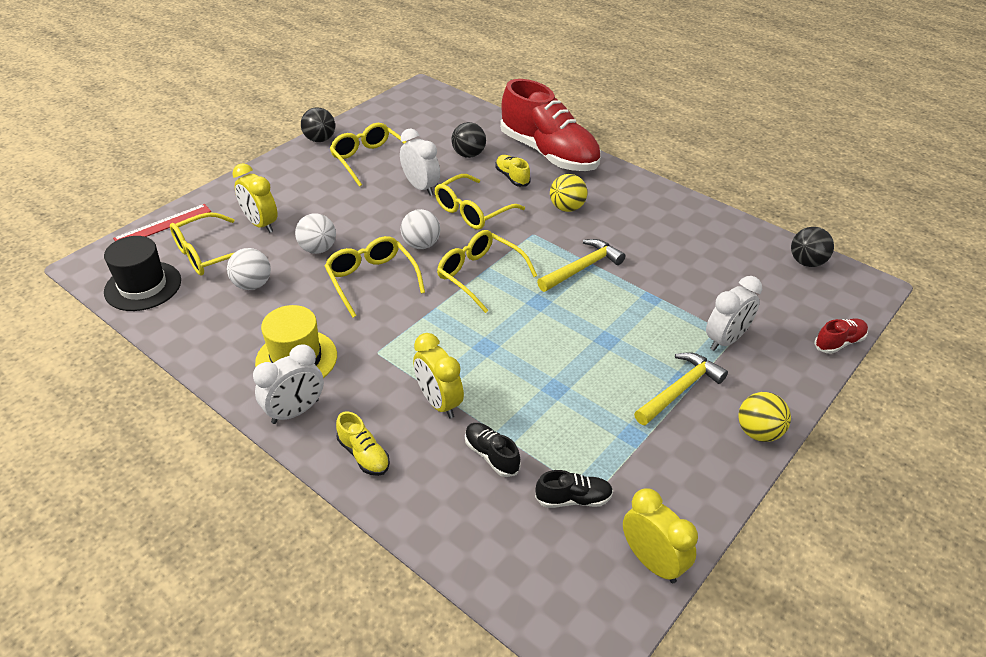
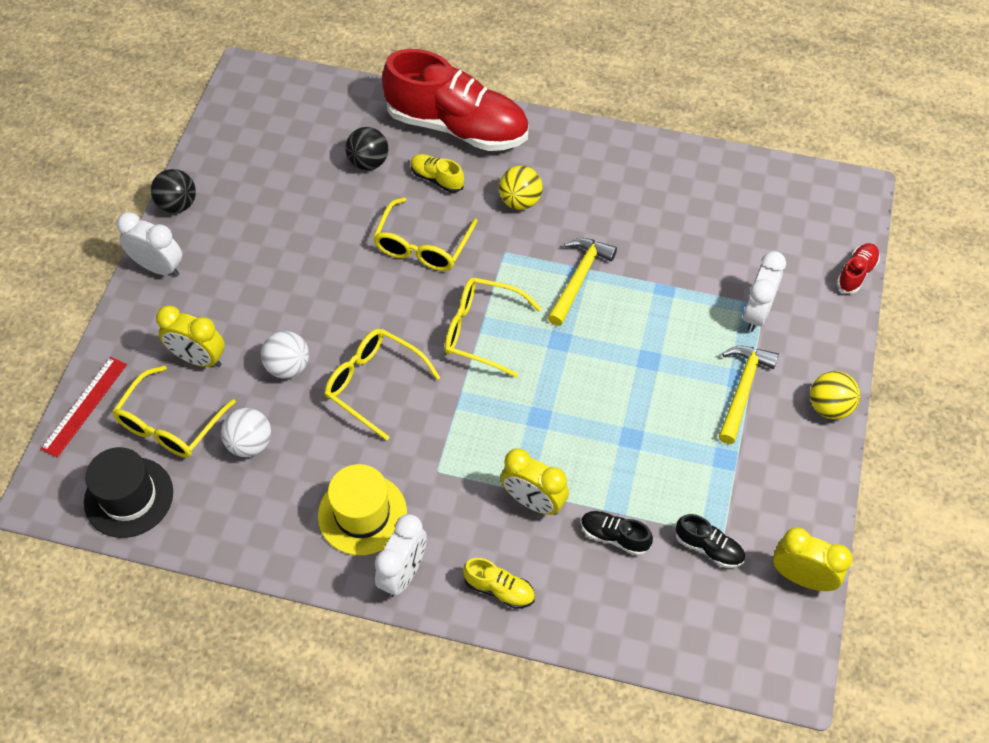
camera: 25 degrees left, 15 degrees up
yellow glasses [330,123,406,187] -> none
white clock [400,128,440,196] -> white clock moved to [117,212,182,277]
white ball [401,209,440,249] -> none
black shoe [535,470,613,508] -> black shoe turned 60 degrees clockwise [675,514,745,568]
black ball [791,227,834,267] -> none

